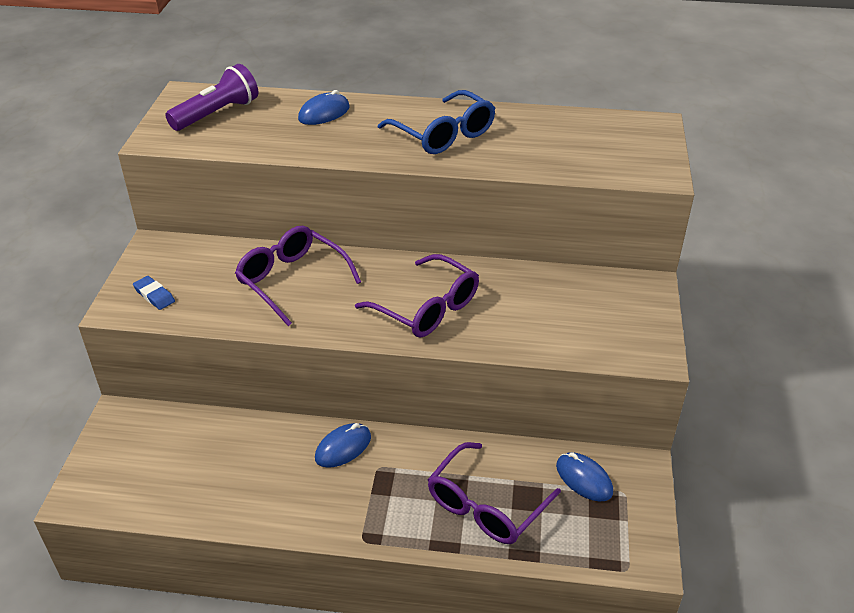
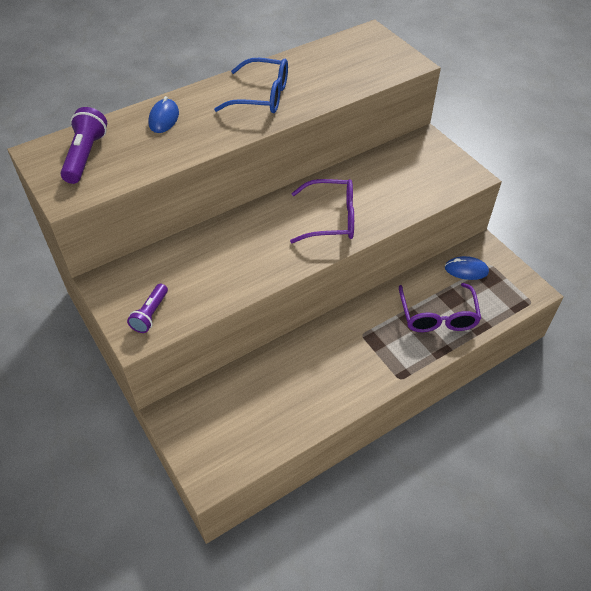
camera: 40 degrees left, 10 degrees up
blue eraser [133,276,175,310] -> purple flashlight [127,284,168,333]
purple glasses [235,226,361,326] -> none
blue mouse [315,423,371,468] -> none

